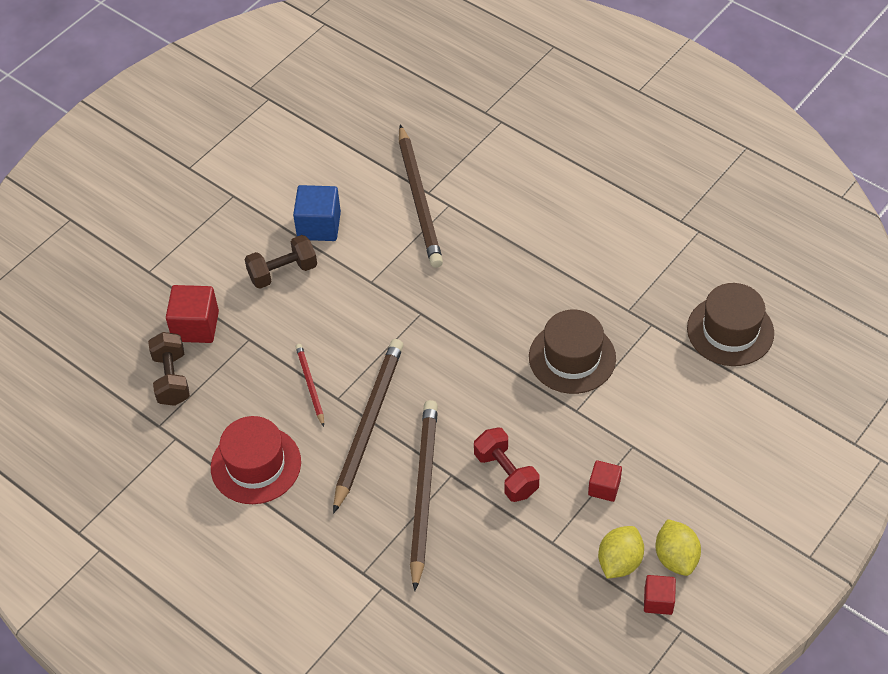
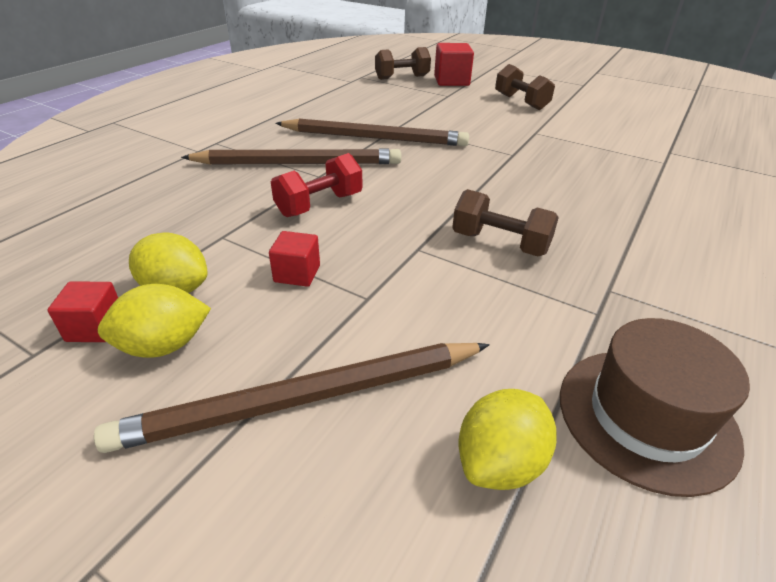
camera: 80 degrees right, 15 degrees down
red hat [211,416,301,504] -> none
blue cube [293,185,341,241] -> none
red pencil [296,344,324,427] -> none
brown pencil [399,125,443,268] -> brown pencil moved to [94,343,490,453]
brown hat [529,310,616,394] -> brown dumbbell [452,189,559,256]
none -> yellow lemon [459,389,557,490]

